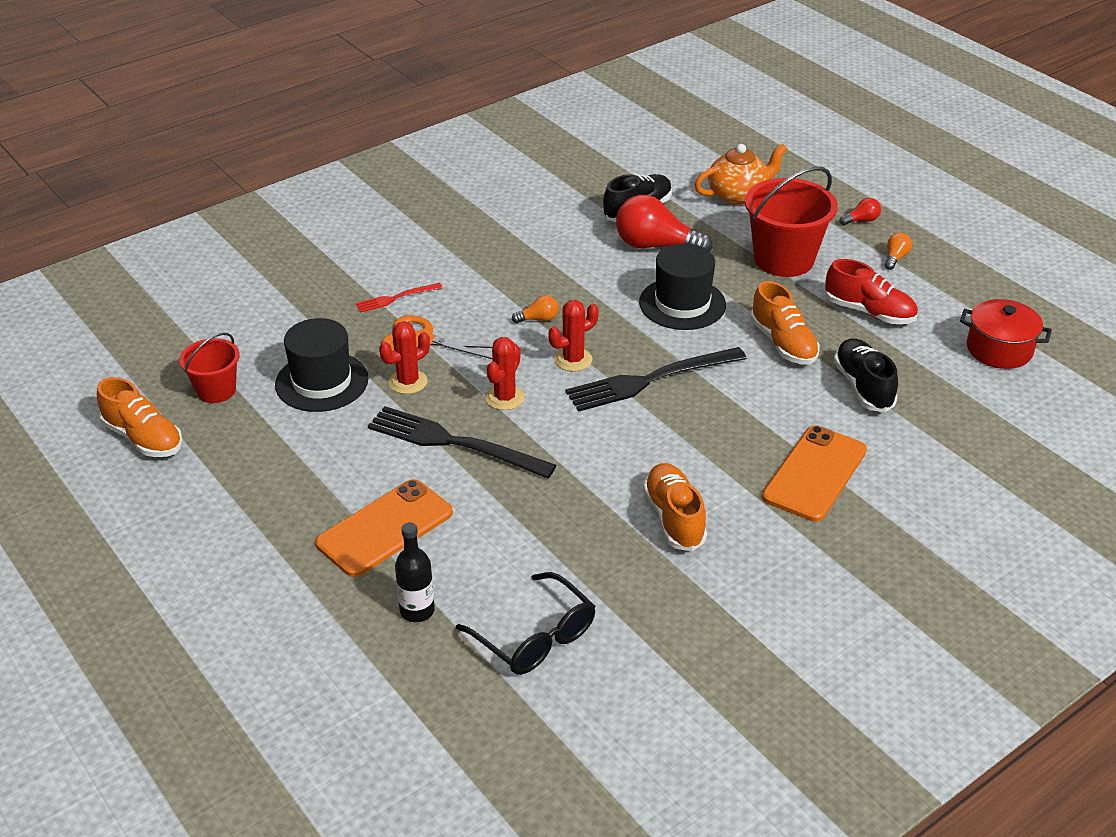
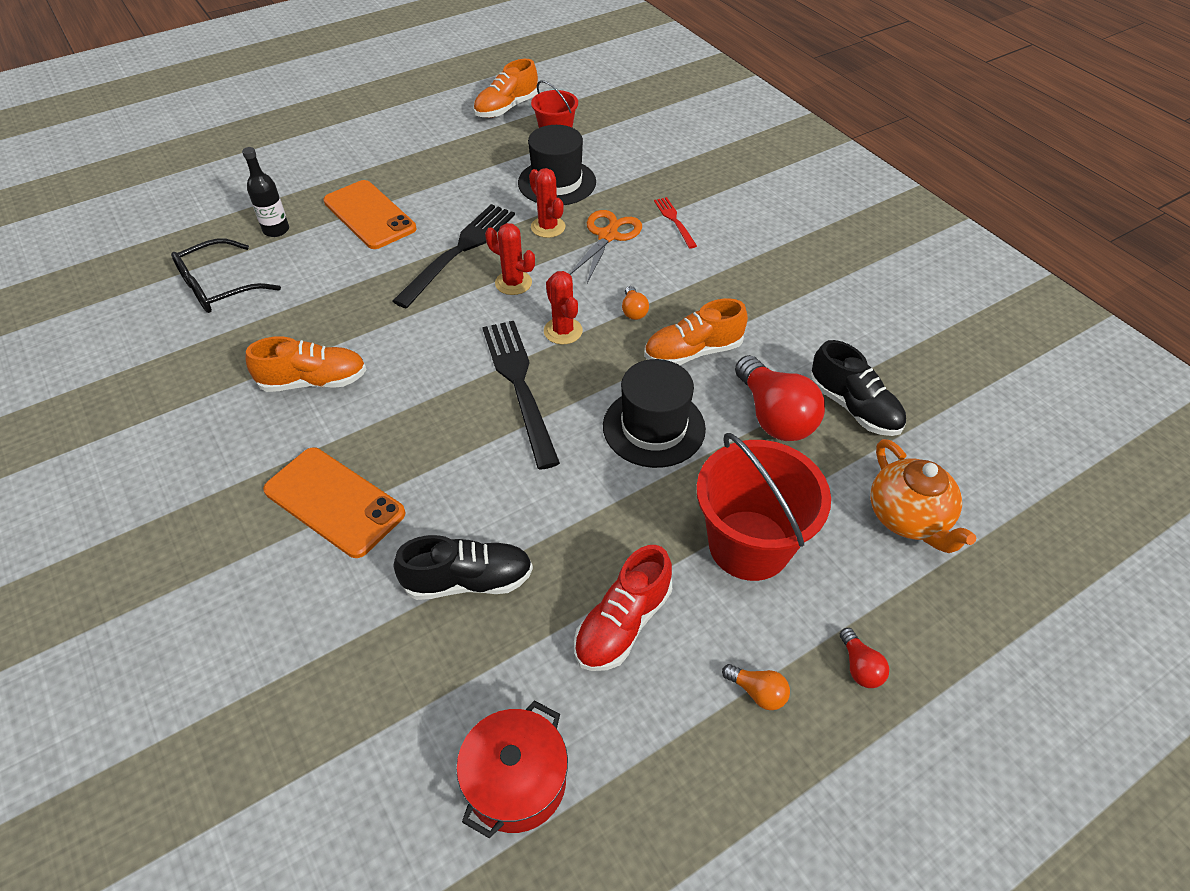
camera: 95 degrees right, 10 degrees up
red light bulb [616,195,712,251] -> red light bulb turned 135 degrees clockwise [735,355,825,441]
orange shoe [750,281,819,365] -> orange shoe moved to [644,298,748,365]

